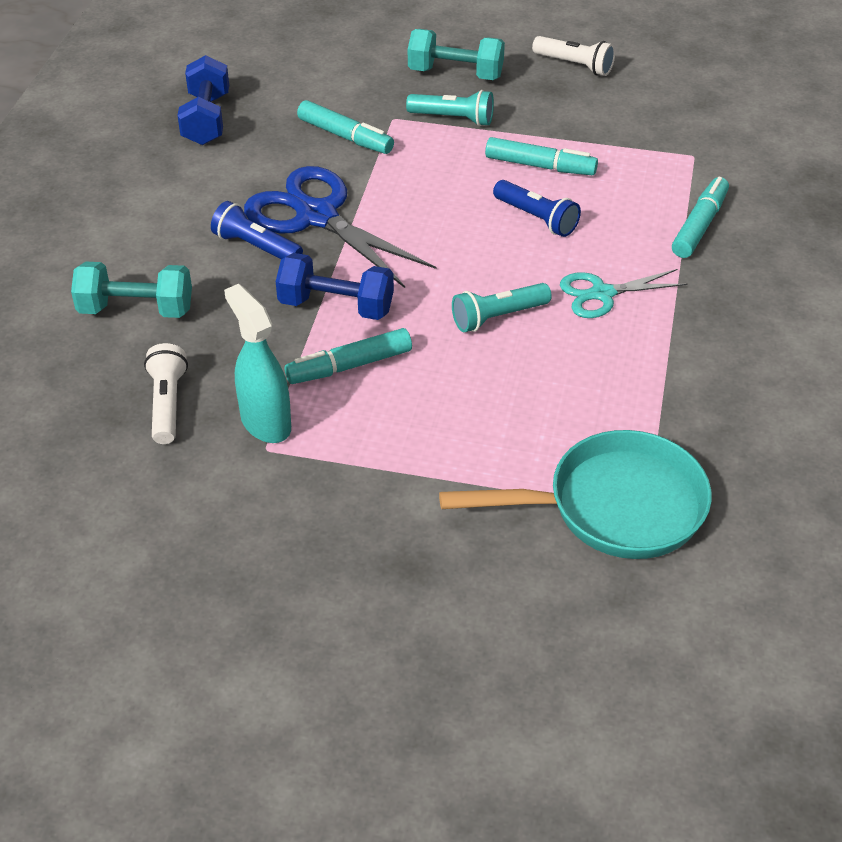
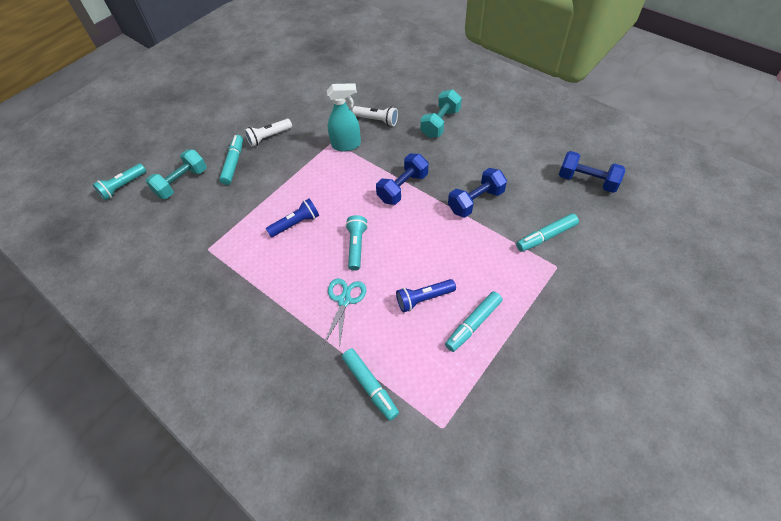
camera: 120 degrees right, 10 degrees up
blue flashlight [211,201,303,259] -> blue flashlight moved to [266,199,319,237]
blue scissors [244,166,436,288] -> blue dumbbell [448,168,507,217]
turquoise marker [285,328,412,384] -> turquoise marker moved to [219,135,243,185]
turquoise flashlight [406,90,494,126] -> turquoise flashlight moved to [93,164,146,201]
turquoise dumbbell [408,29,505,80] -> turquoise dumbbell moved to [146,150,207,199]
turquoise pan [439,430,712,559] -> none
white flashlight [532,36,615,76] -> white flashlight moved to [244,119,292,147]

